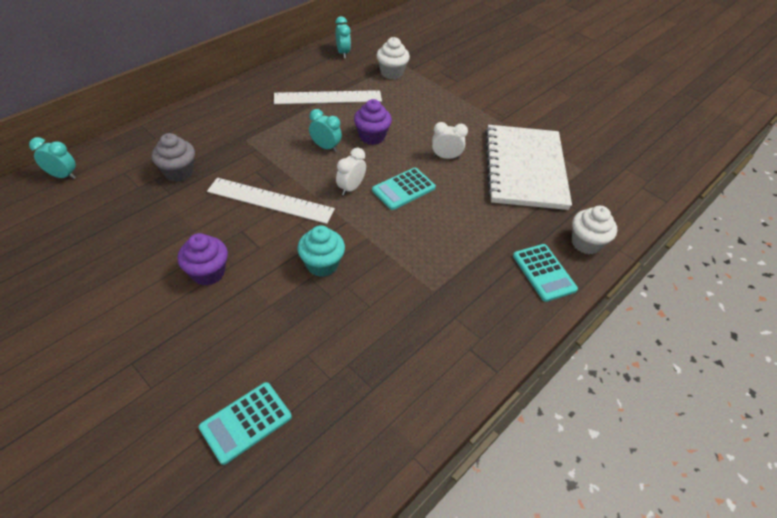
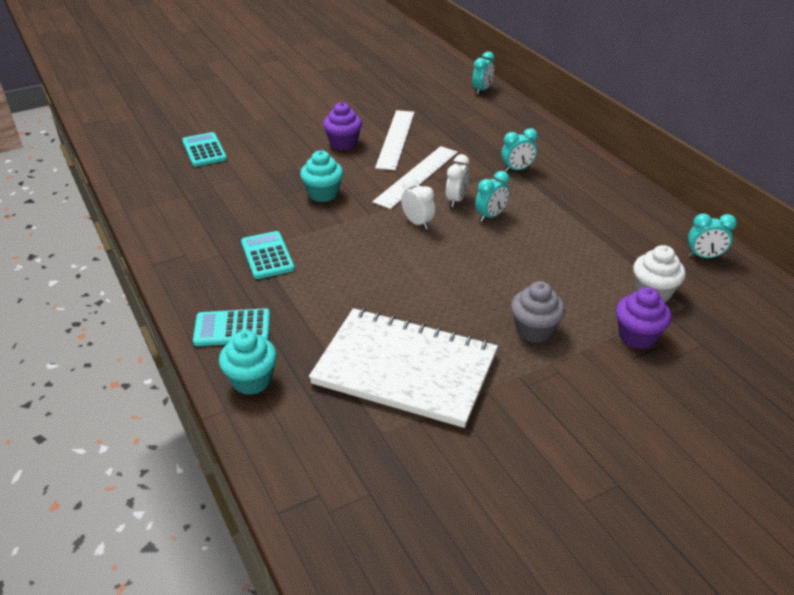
camera: 110 degrees right, 10 degrees down
grey cupcake [152,133,195,182] -> grey cupcake moved to [511,281,565,343]
white ruler [274,90,382,104] -> white ruler moved to [375,110,415,170]
purple cupcake [354,99,392,145] -> purple cupcake moved to [616,287,671,349]
turquoise calculator [372,168,436,210] -> turquoise calculator moved to [241,231,295,279]
white clock [432,122,468,159] -> white clock moved to [446,154,469,207]
white cupcake [572,206,617,254] -> turquoise cupcake [219,330,277,395]
none -> turquoise clock [501,128,538,172]

